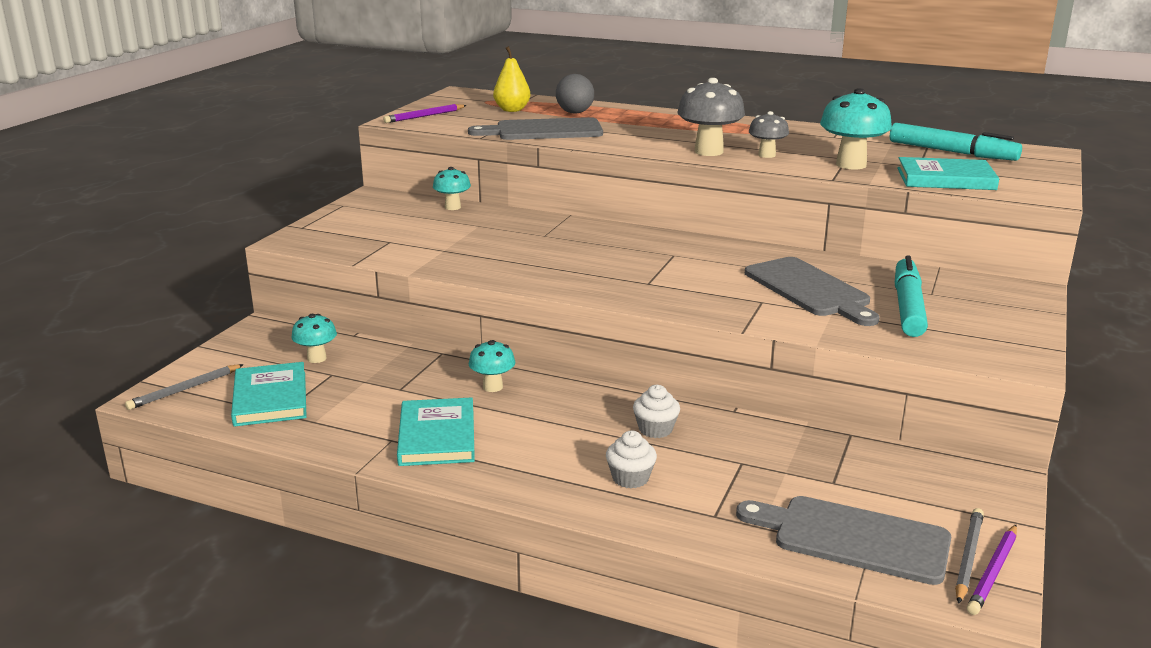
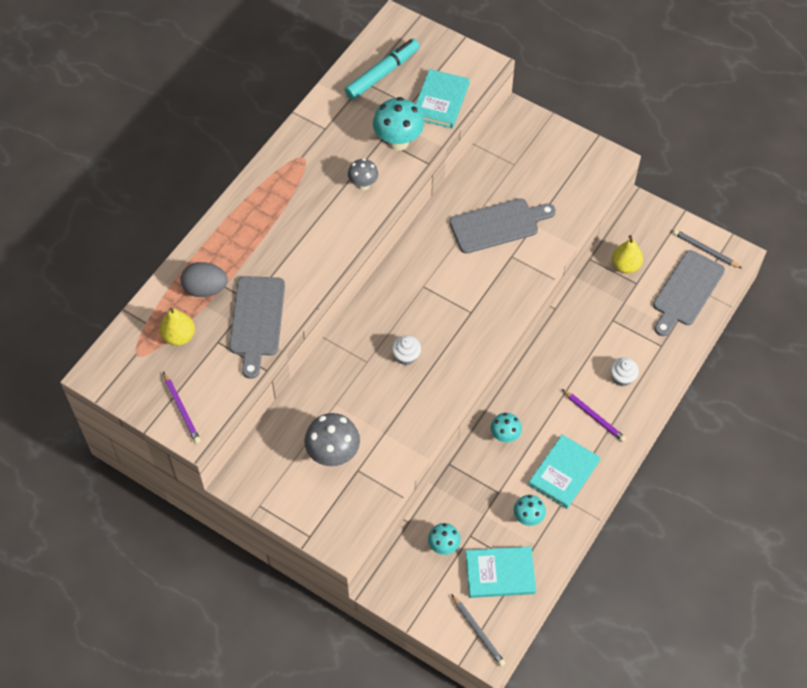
camera: 80 degrees left, 35 degrees up
turquoise book [397,397,475,466] -> turquoise book turned 60 degrees counterclockwise [528,434,600,509]
turquoise mushroom [433,167,471,210] -> turquoise mushroom moved to [514,495,546,526]
white cupcake [633,385,680,438] -> white cupcake moved to [392,335,421,365]
grey mushroom [677,78,745,156] -> grey mushroom moved to [304,413,360,466]
turquoise marker [895,255,928,337] -> none
purple pencil [967,525,1017,615] -> purple pencil moved to [562,389,626,442]
none -> yellow pear [612,235,643,273]

